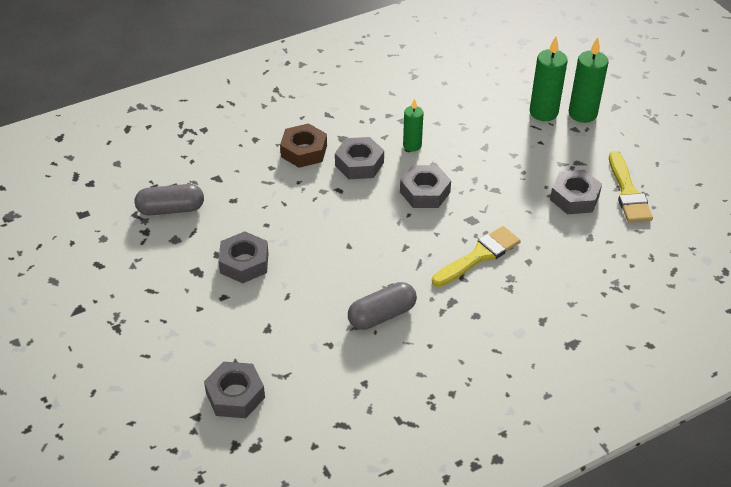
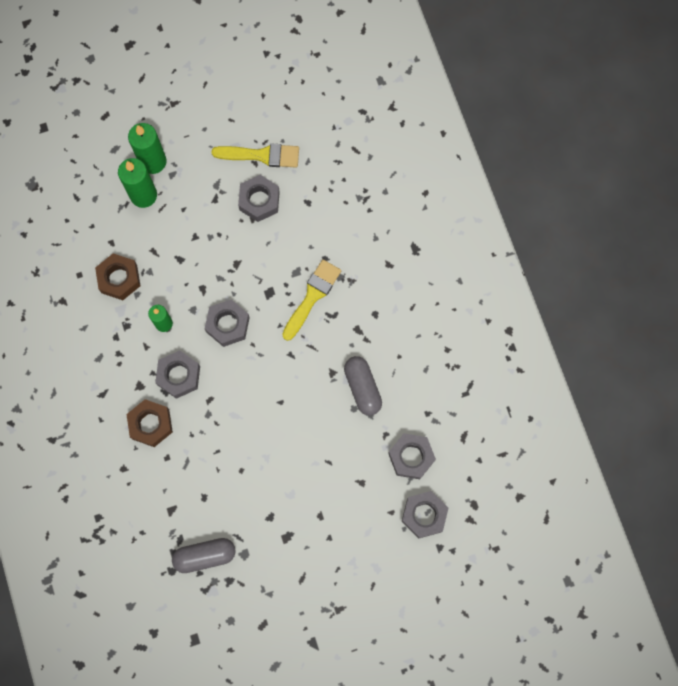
camera: 80 degrees left, 30 degrees up
grey capsule [135,184,204,215] -> grey capsule turned 75 degrees clockwise [172,538,236,573]
grey nut [218,231,269,283] -> grey nut moved to [388,433,436,479]
yellow brush [432,226,521,287] -> yellow brush turned 60 degrees clockwise [282,260,341,341]
none -> brown nut [95,253,140,300]

